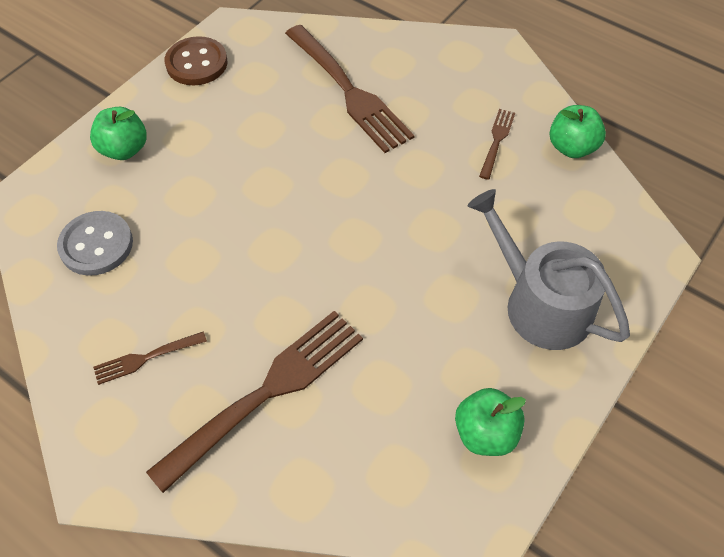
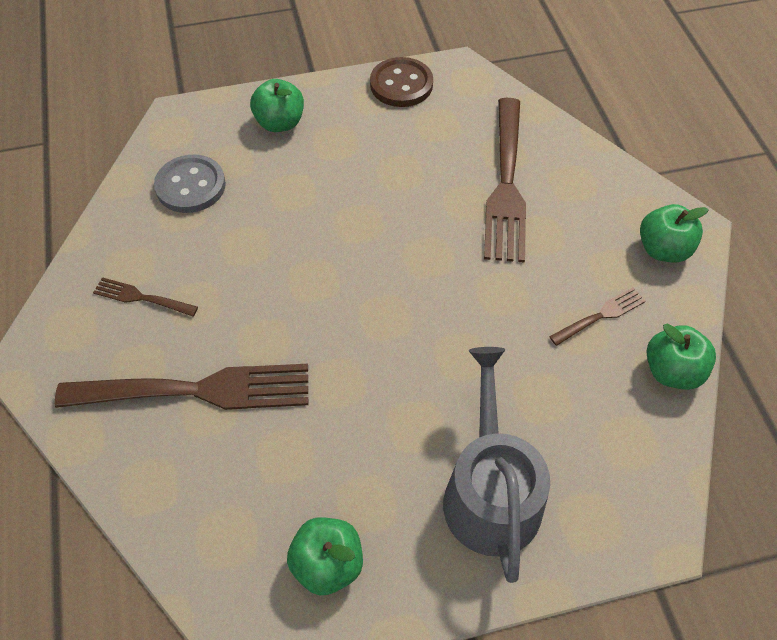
camera: 40 degrees right, 0 degrees up
none -> green apple [640,204,709,263]

